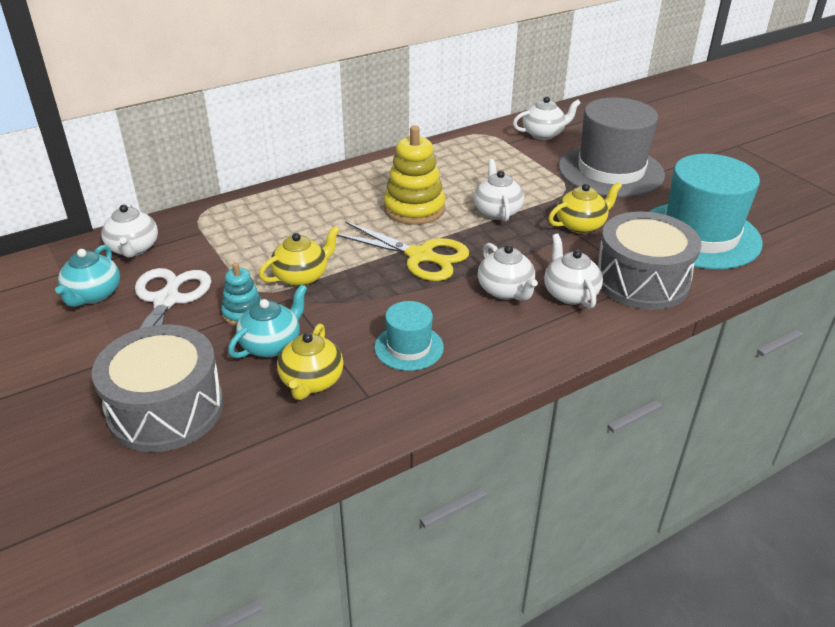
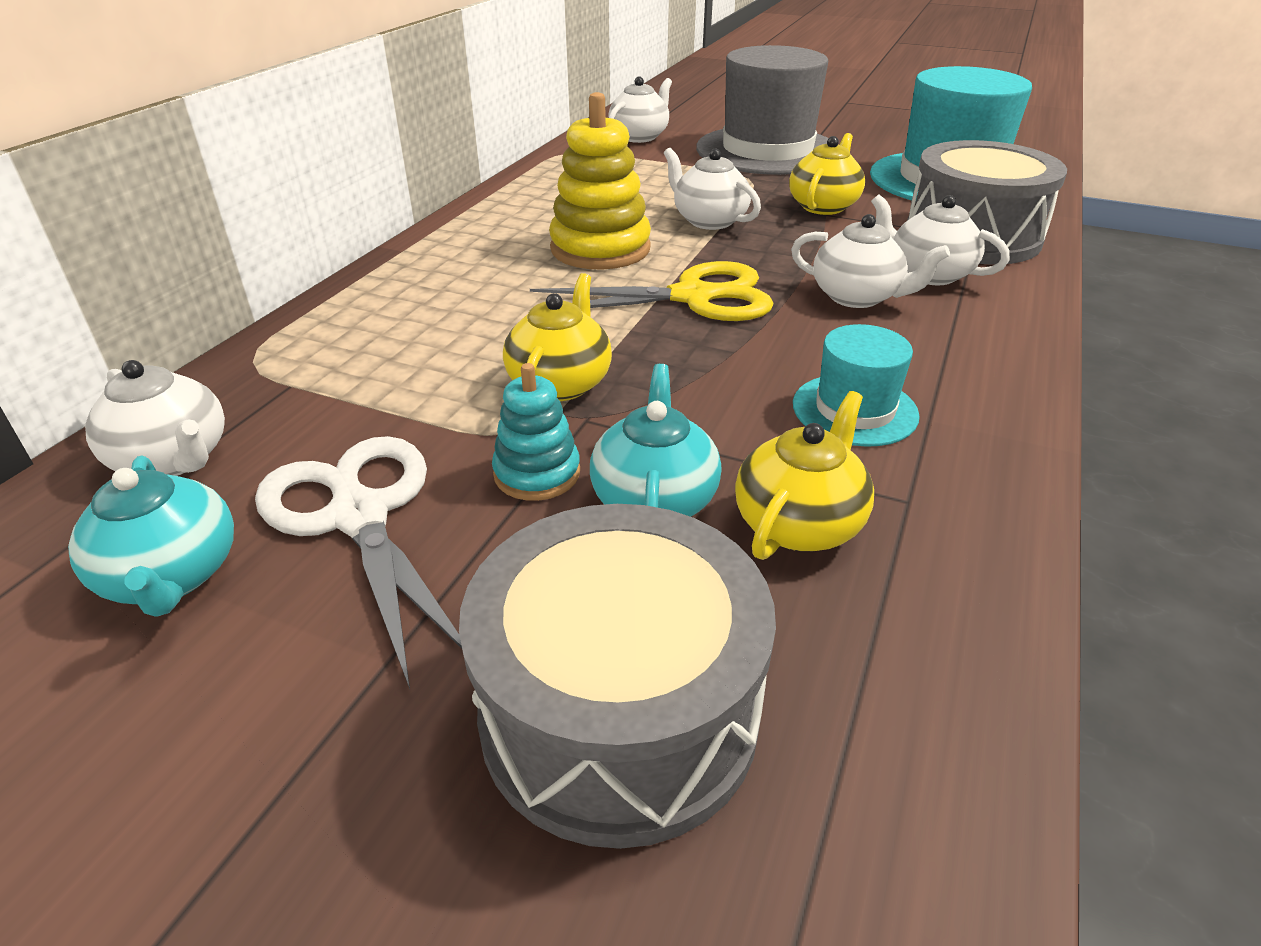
camera: 35 degrees left, 0 degrees up
yellow teapot [277,324,344,400] -> yellow teapot turned 120 degrees counterclockwise [735,391,874,560]

